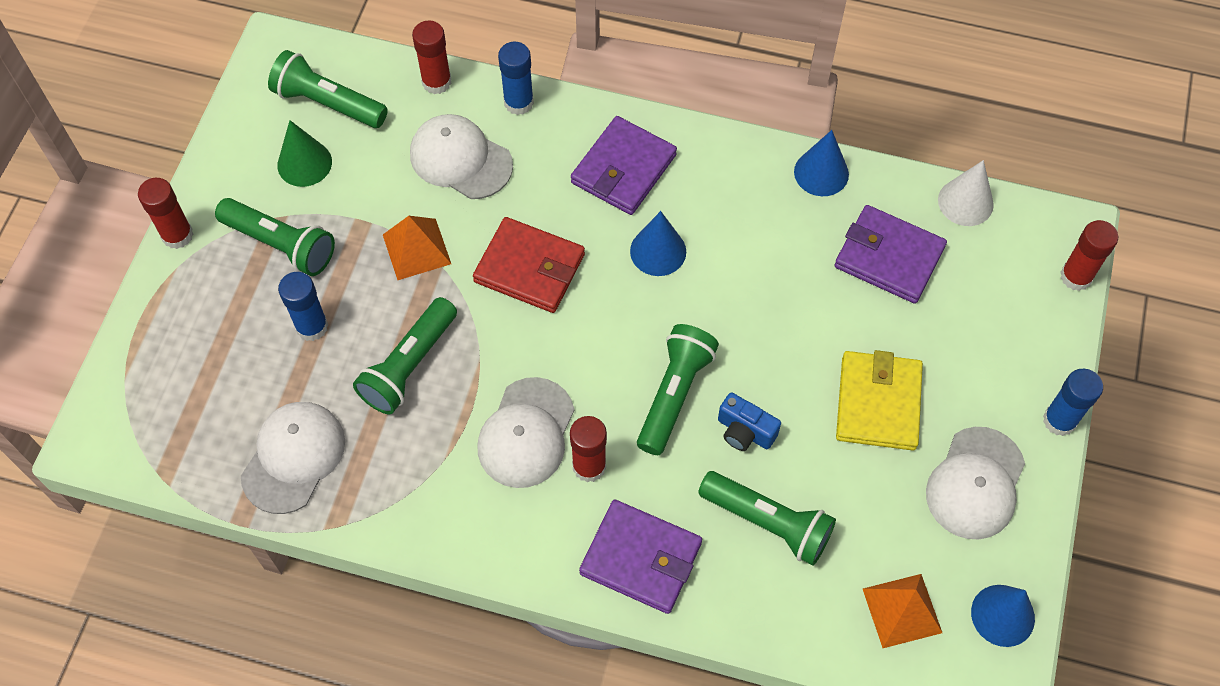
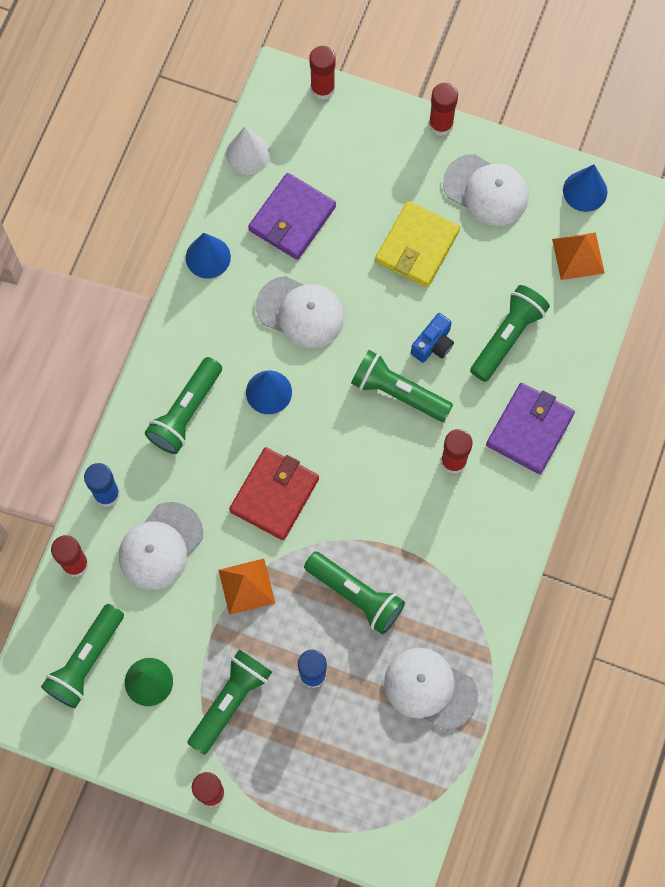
camera: 85 degrees left, 10 degrees up
white cap [478,377,574,488] -> white cap moved to [256,276,344,348]
purple wallet [571,116,677,215] -> green flashlight [145,357,222,454]
yellow wallet [836,350,923,451] -> yellow wallet turned 75 degrees counterclockwise [375,201,460,287]
blue glue stick [1043,369,1103,436] -> red glue stick [429,83,458,136]

